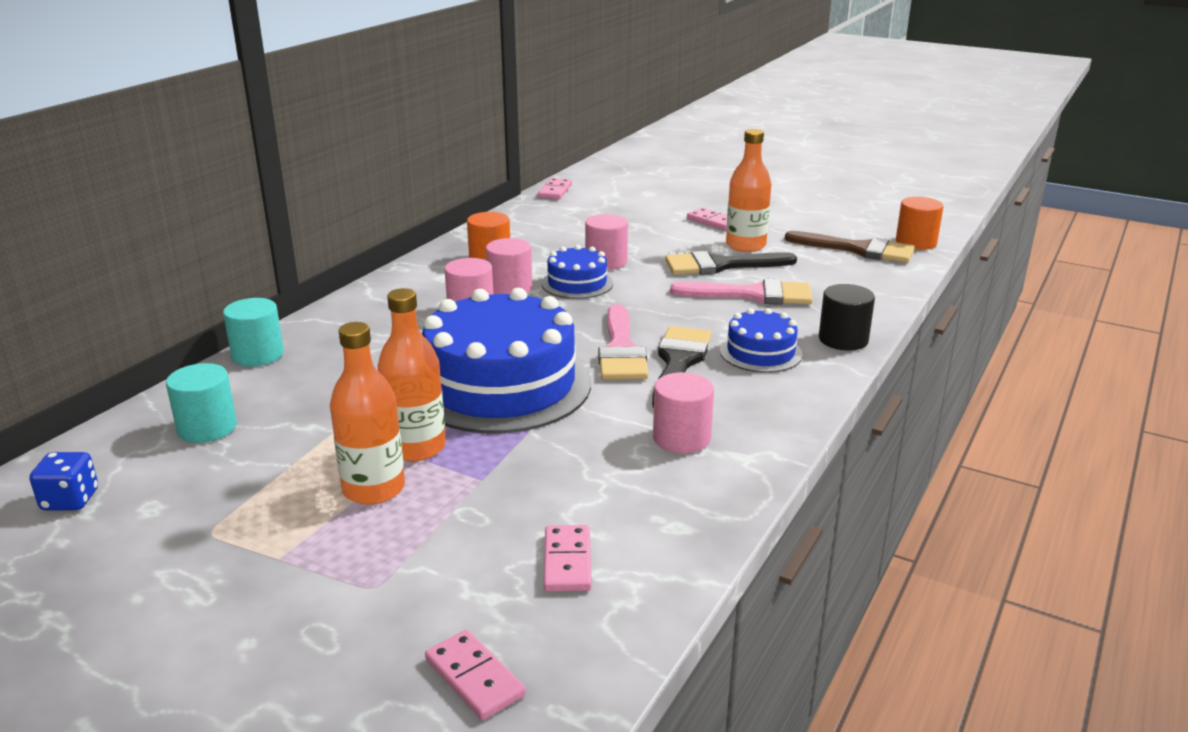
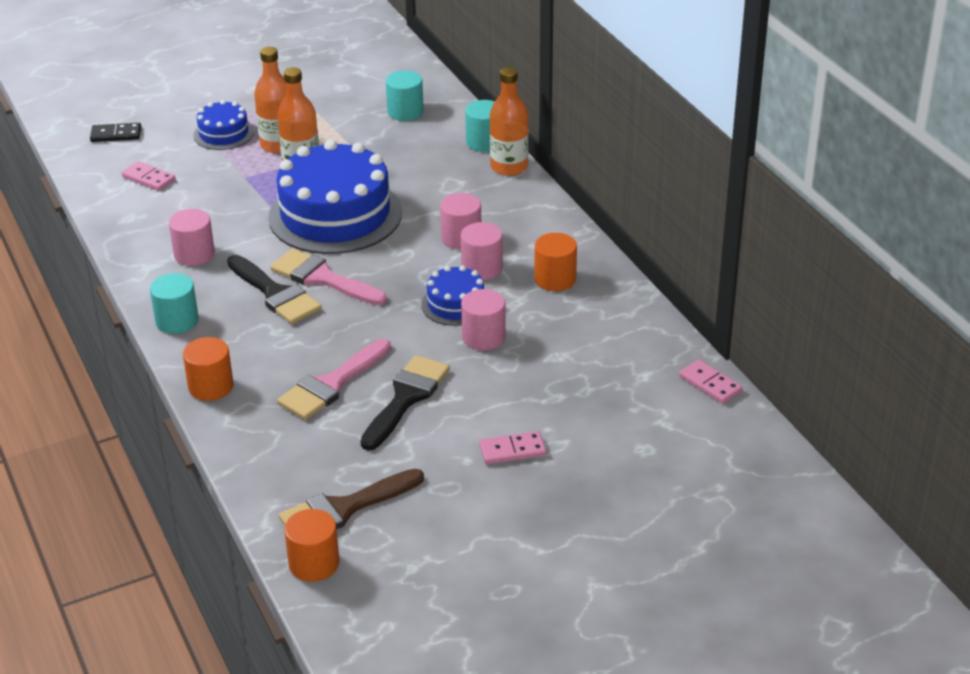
camera: 125 degrees right, 10 degrees up
blue dice [29,452,98,510] -> none
pink domino [425,630,526,720] -> black domino [90,123,141,142]
blue cake [720,308,803,373] -> blue cake moved to [194,100,254,150]
orange bottle [726,129,771,252] -> orange bottle moved to [490,67,529,176]
black cylinder [819,284,875,351] -> orange cylinder [183,337,234,401]
none -> turquoise cylinder [150,273,199,334]

